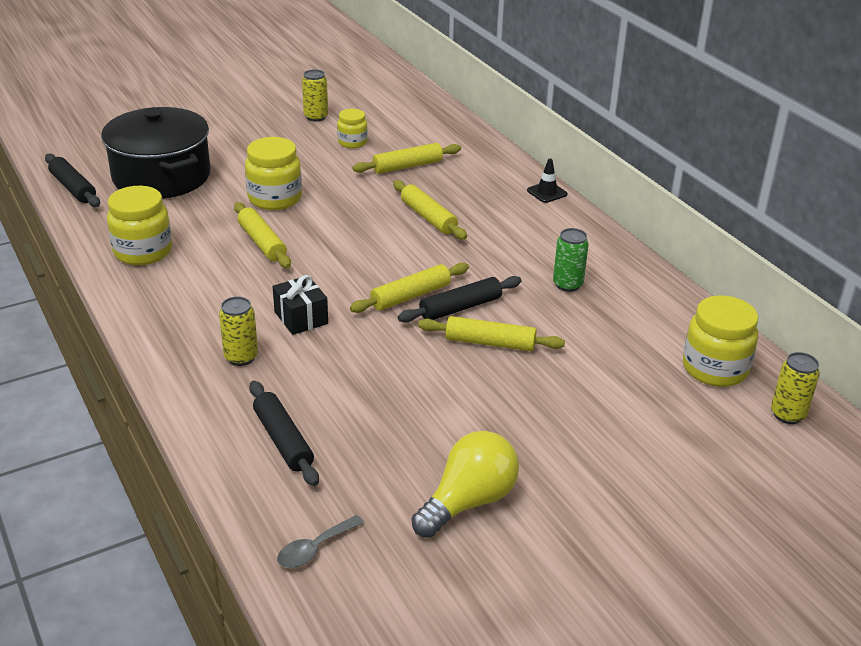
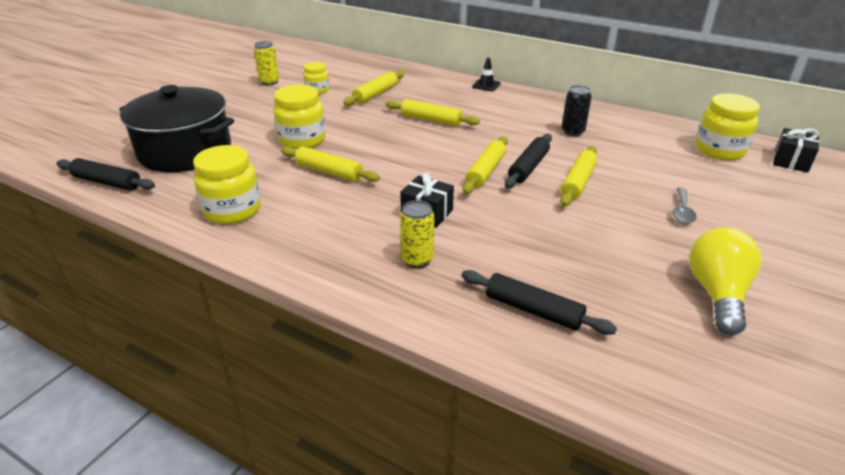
camera: 30 degrees left, 0 degrees up
grey spoon [277,515,364,568] -> grey spoon moved to [672,188,697,224]
yellow rolling pin [418,316,565,351] -> yellow rolling pin turned 45 degrees counterclockwise [560,146,597,206]
green can [553,228,589,292] -> black can [562,85,592,136]
yellow can [771,352,820,424] -> black gift [773,128,820,173]

